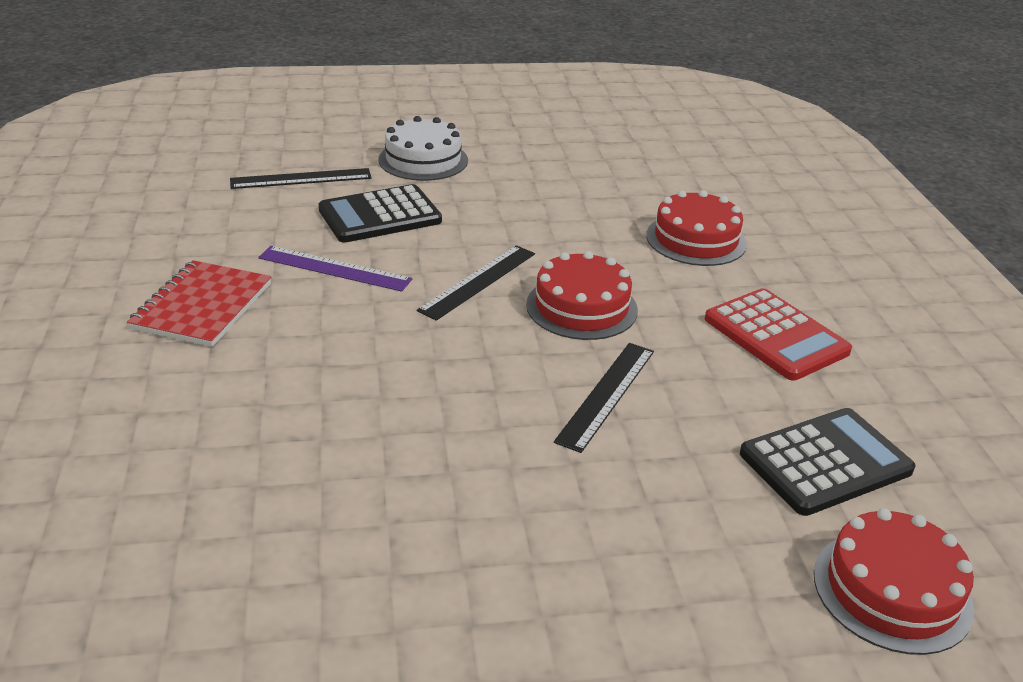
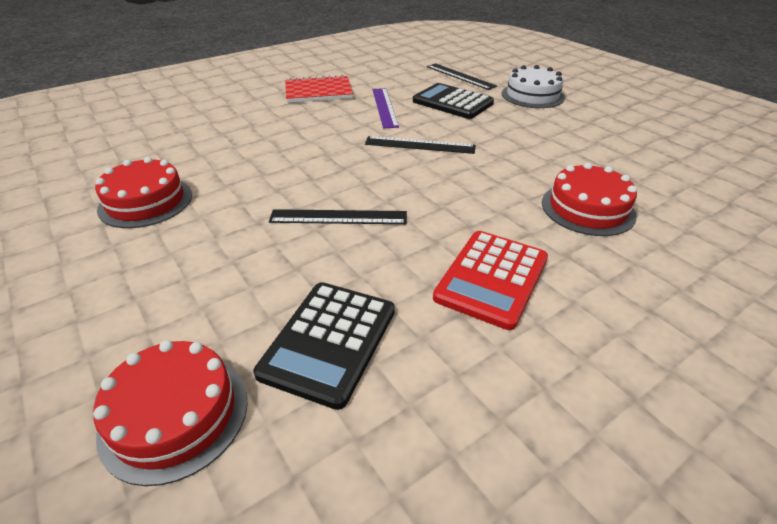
camera: 65 degrees right, 5 degrees up
red cake [526,251,638,340] -> red cake moved to [95,157,192,228]
black calculator [740,408,916,516] -> black calculator turned 75 degrees clockwise [254,282,395,410]

